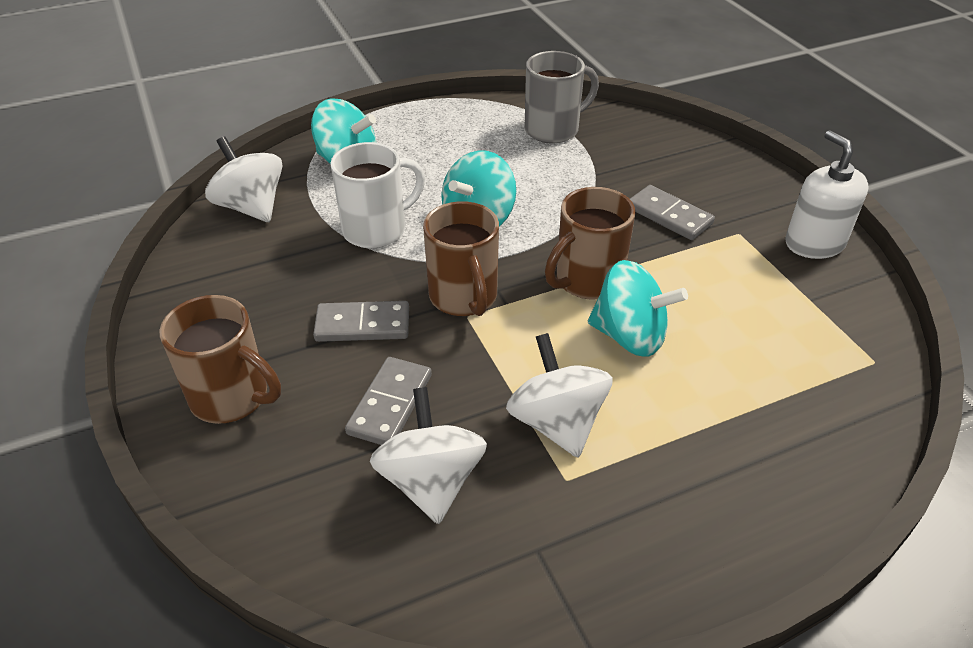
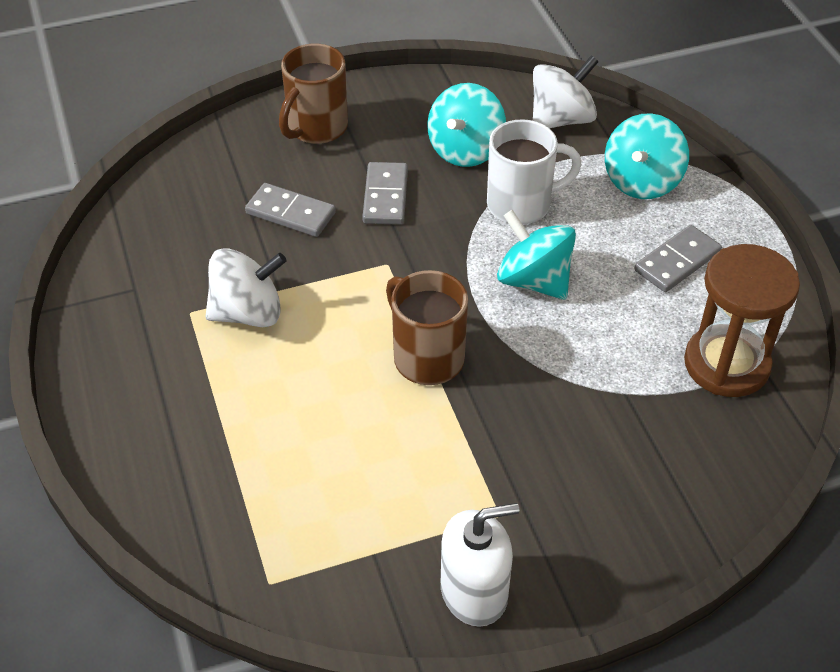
camera: 95 degrees right, 5 degrees up
white mug [331,142,425,248] -> white mug turned 75 degrees counterclockwise [487,119,582,224]
white spinning top [370,387,487,524] -> none
brown mug [423,201,499,316] -> none
grey mug [524,51,599,144] -> brown hourglass [684,244,800,397]
turquoise spinning top [588,260,688,357] -> turquoise spinning top moved to [427,83,506,167]
grey domino [630,185,715,240] -> grey domino moved to [634,225,722,292]

